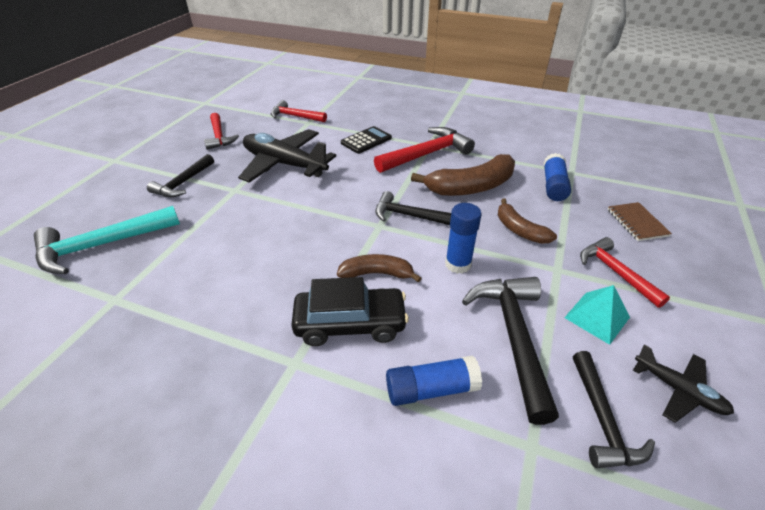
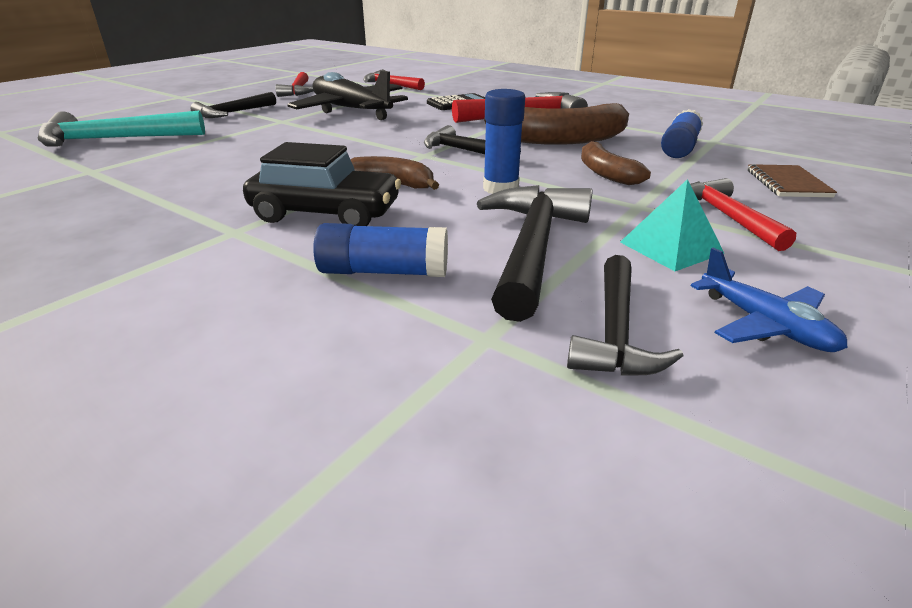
camera: 15 degrees right, 10 degrees down
black plane [633,345,734,423] -> blue plane [691,248,848,352]

